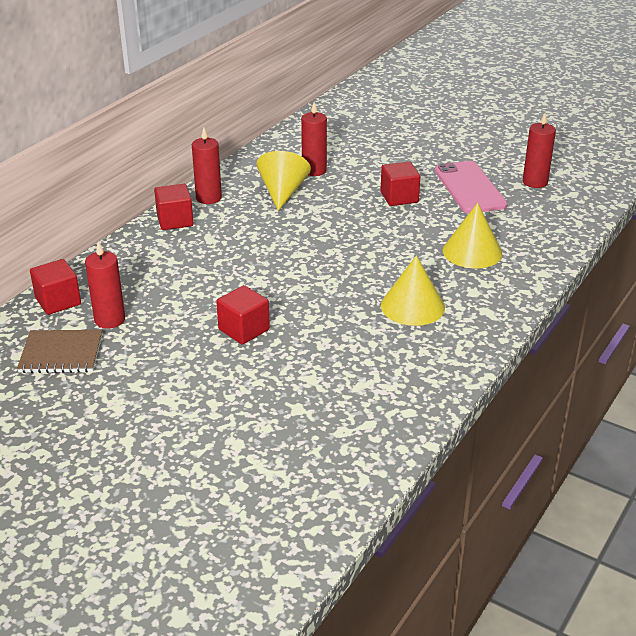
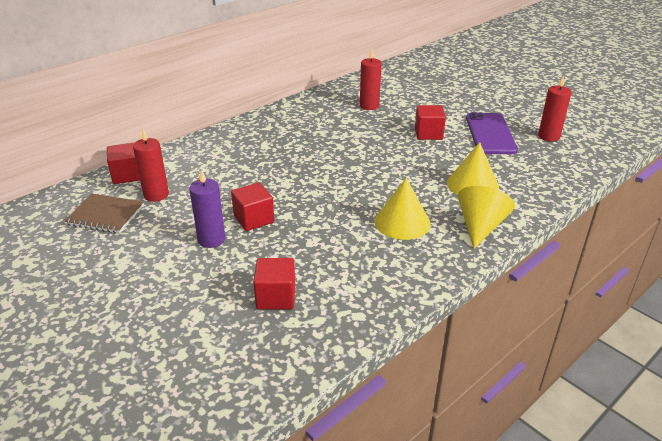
camera: 15 degrees right, 0 degrees up
red cube [154,184,194,230] -> red cube moved to [253,258,295,309]
red candle [192,128,222,204] -> none
yellow cone [256,151,311,211] -> yellow cone moved to [458,186,515,249]
pink phone [435,161,508,214] -> purple phone [466,112,518,154]
none -> purple candle [189,169,225,248]

